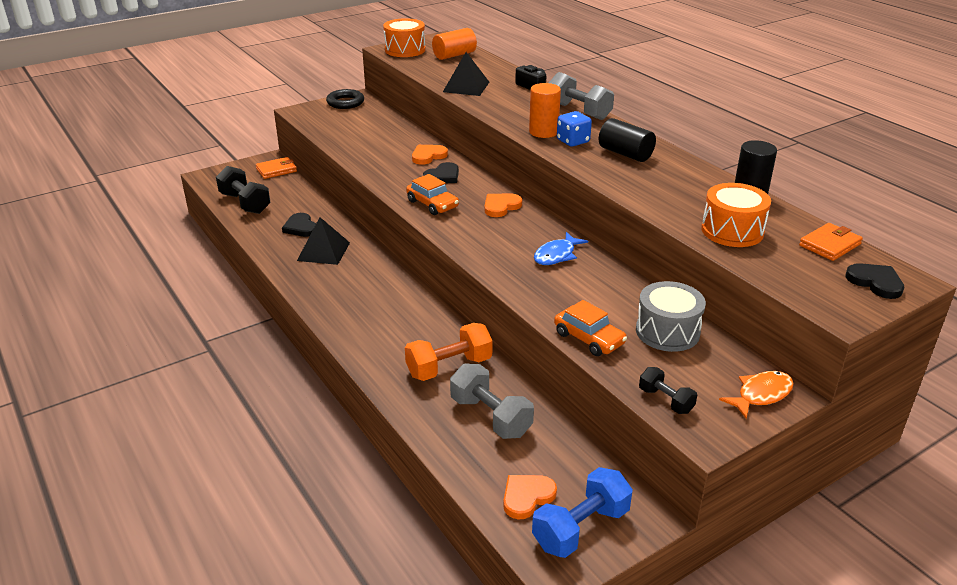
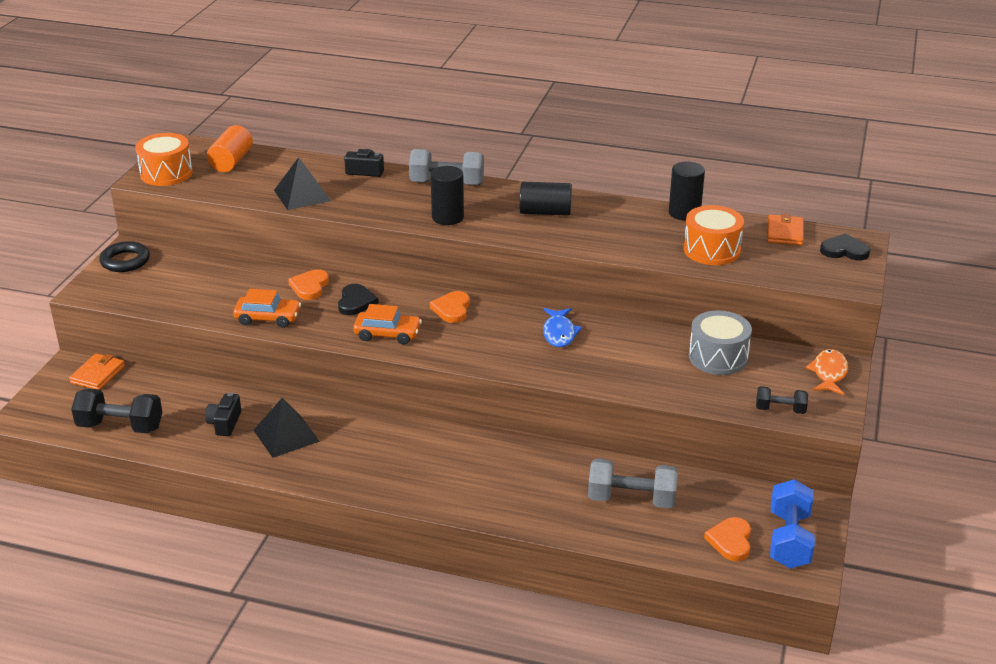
camera: 40 degrees left, 0 degrees up
black heart [282,213,316,237] -> black camera [205,393,241,436]
orange dumbbell [405,323,493,381] -> none
orange cylinder [529,83,561,138] -> black cylinder [430,166,464,225]
orange car [554,300,627,356] -> orange car moved to [233,289,301,328]
blue dice [557,111,592,147] -> none

